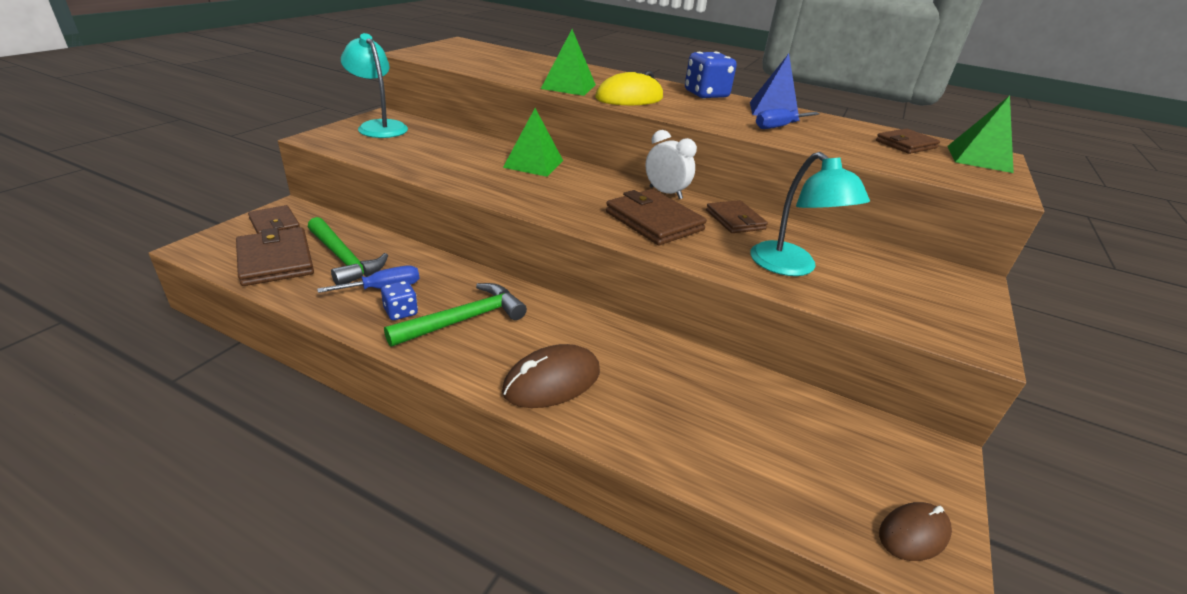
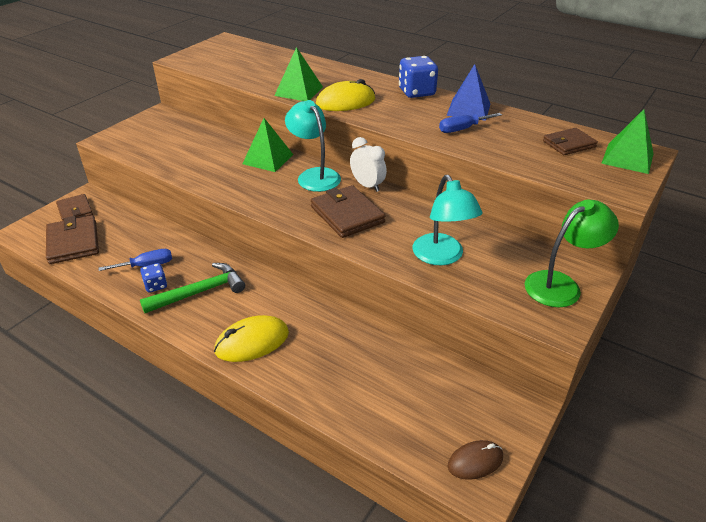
camera: 10 degrees right, 5 degrees up
green hammer [308,217,388,285] -> none
turquoise lamp [341,33,408,138] -> turquoise lamp moved to [285,100,341,192]
brown mouse [502,344,600,408] -> yellow mouse [214,315,289,362]
brown wallet [706,200,768,233] -> none
none -> green lamp [525,200,619,308]

